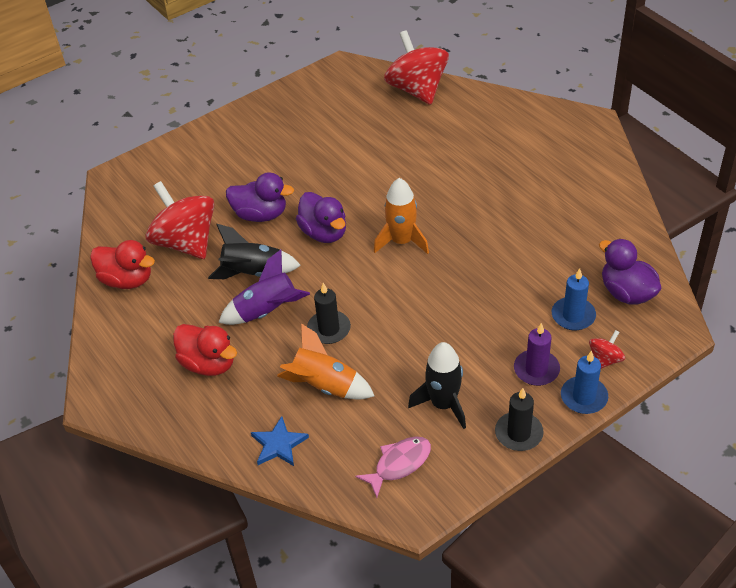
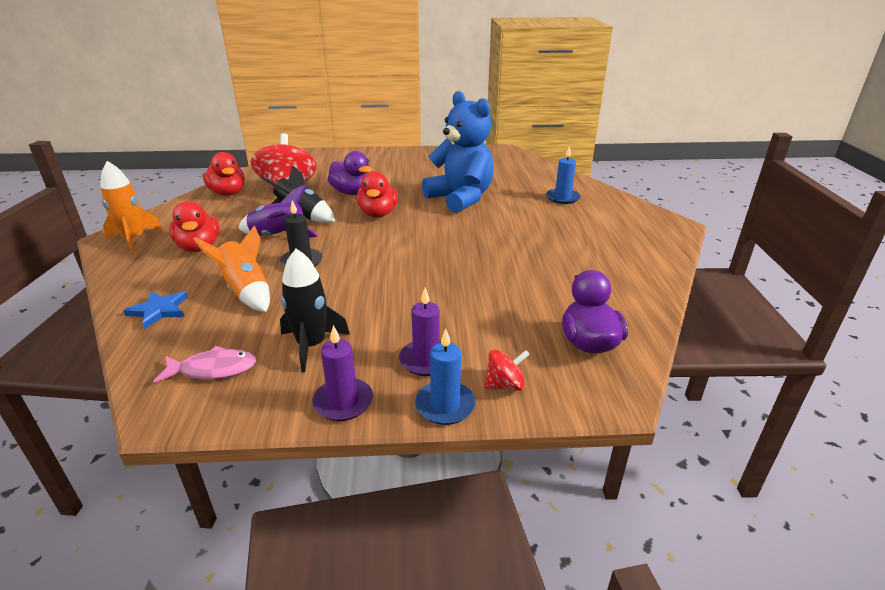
camera: 30 degrees right, 15 degrees down
purple duck [296,192,346,243] -> red duck [357,171,398,218]
orange rocket [374,178,429,254] -> orange rocket moved to [100,161,163,254]
red spinning top [384,30,449,105] -> none
black candle [495,388,544,451] -> purple candle [312,325,373,421]
blue candle [552,268,596,330] -> blue candle moved to [546,145,580,204]
none -> blue teddy bear [422,91,494,213]

